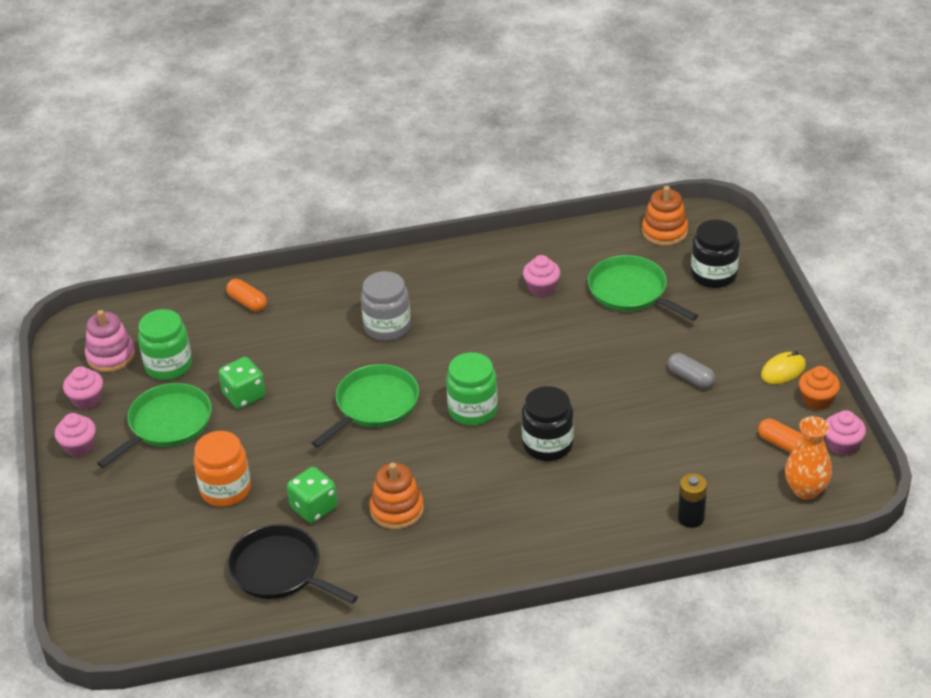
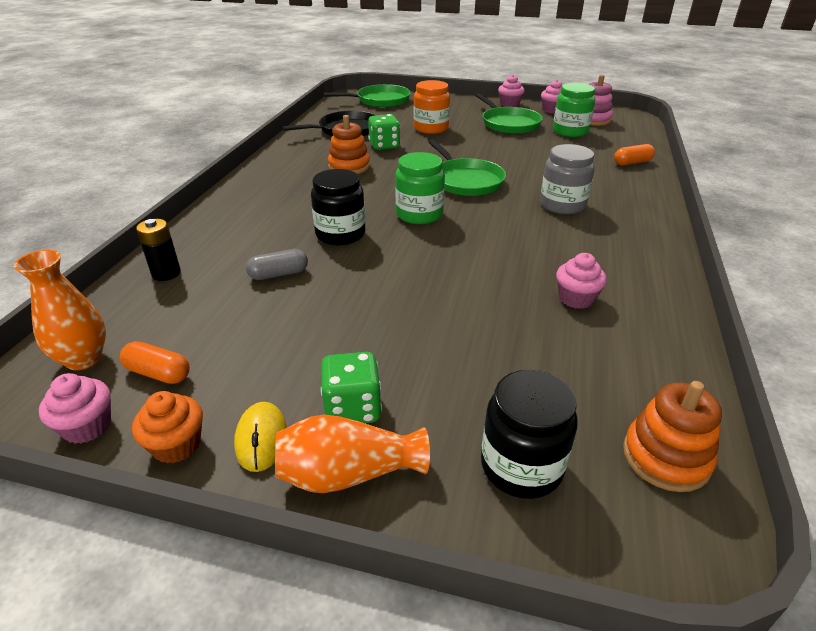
camera: 115 degrees right, 5 degrees down
green dice [218,357,265,409] -> green dice moved to [321,352,382,423]
green pan [588,255,698,321] -> green pan moved to [324,84,411,107]
grey capsule [668,353,715,388] -> grey capsule moved to [246,249,308,280]
orange capsule [758,419,803,453] -> orange capsule turned 45 degrees clockwise [120,341,190,384]
none -> orange vase [275,415,430,493]

